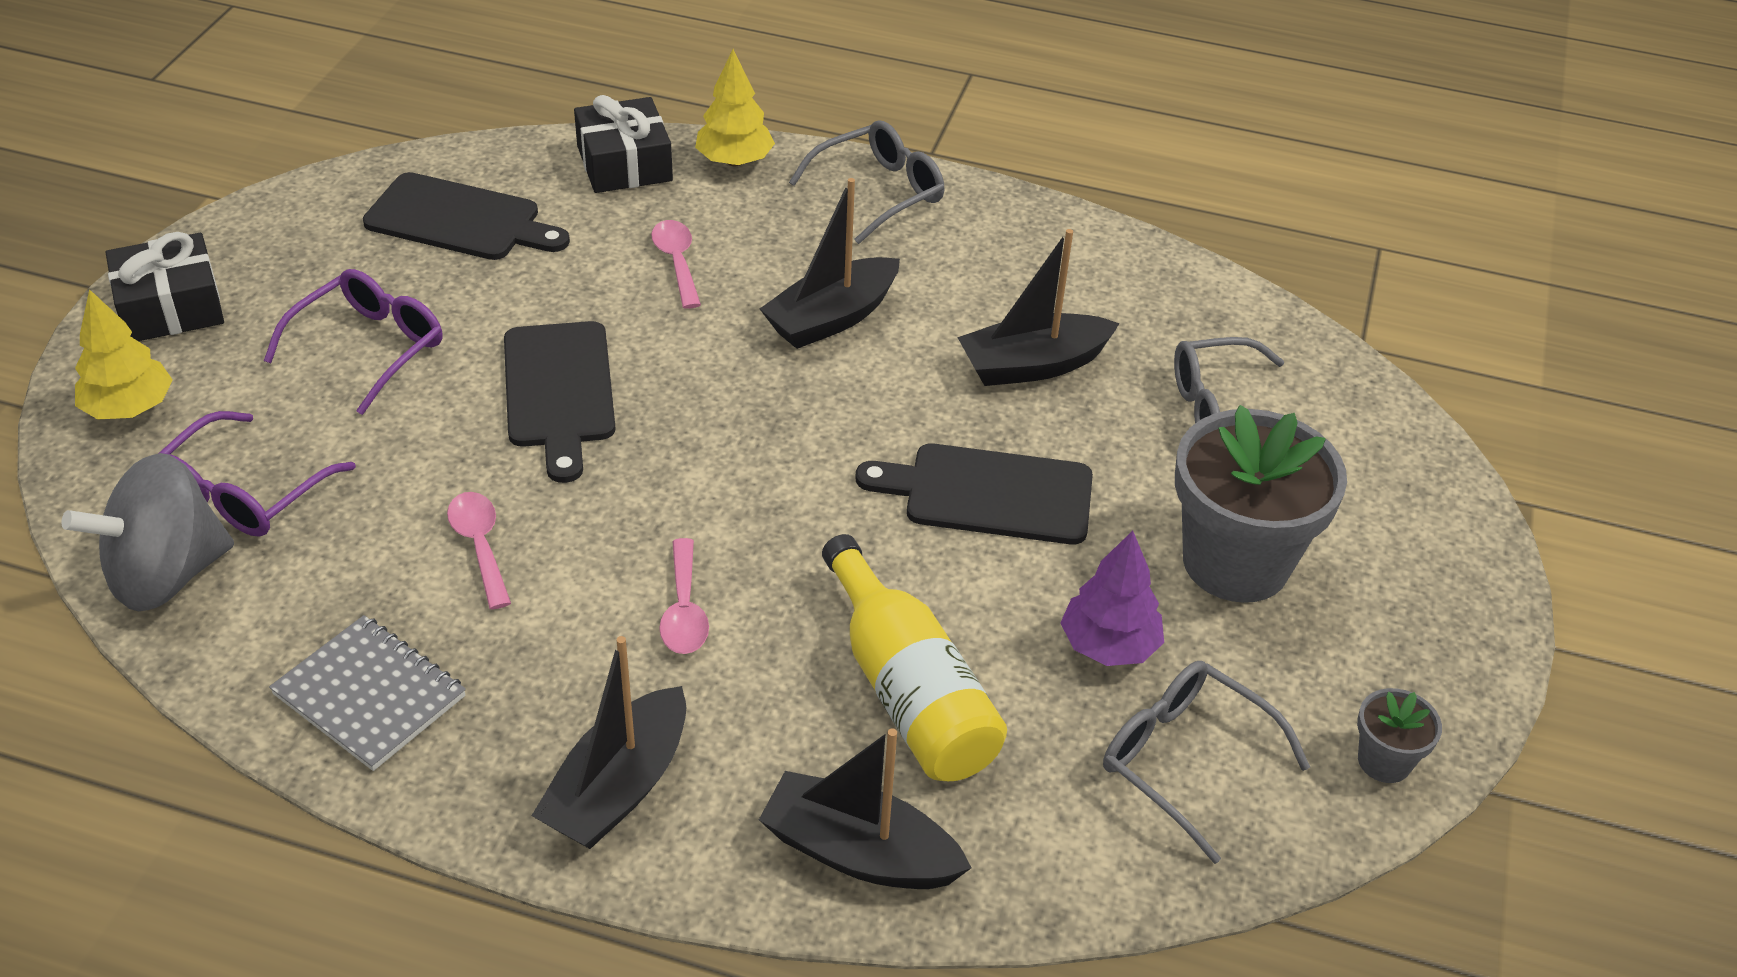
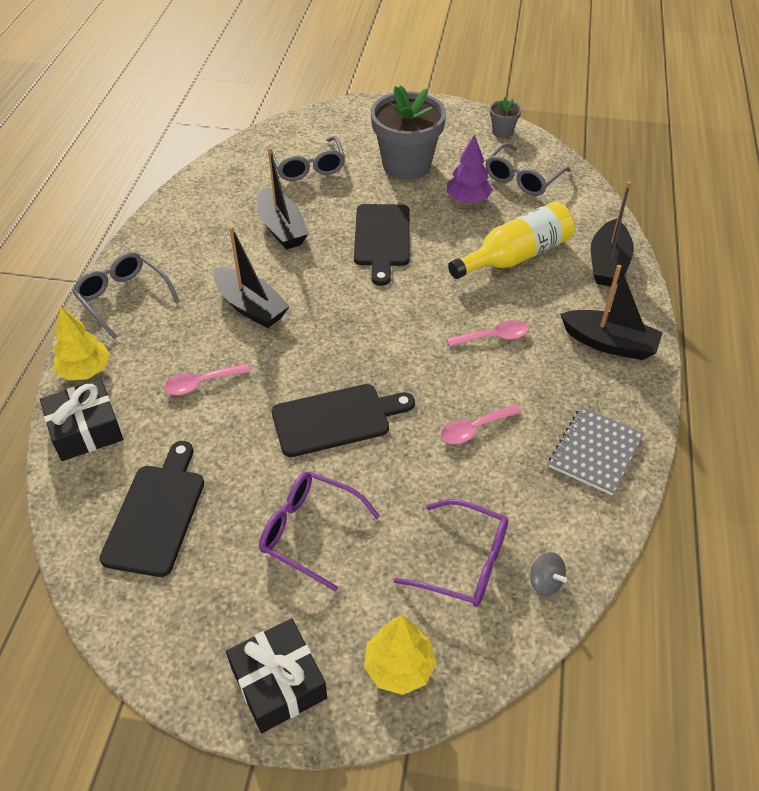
camera: 95 degrees left, 5 degrees up
grey spinning top [61,453,234,612] -> grey spinning top [530,552,567,596], size x0.43

